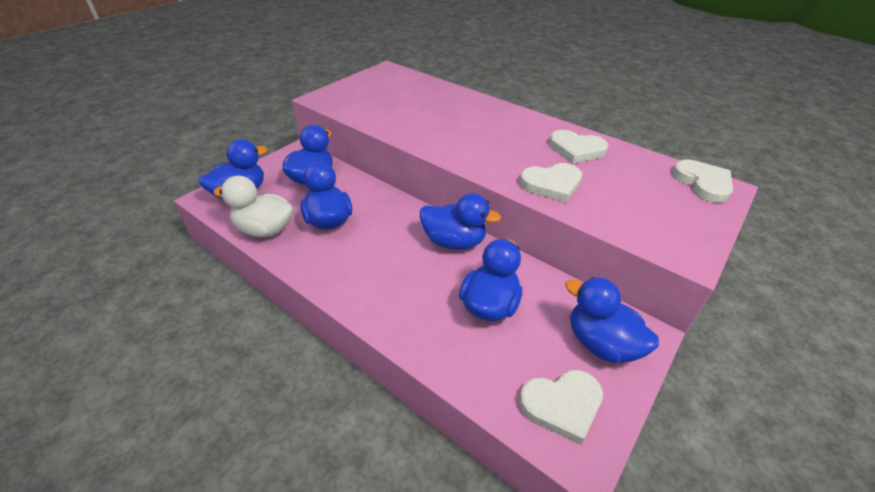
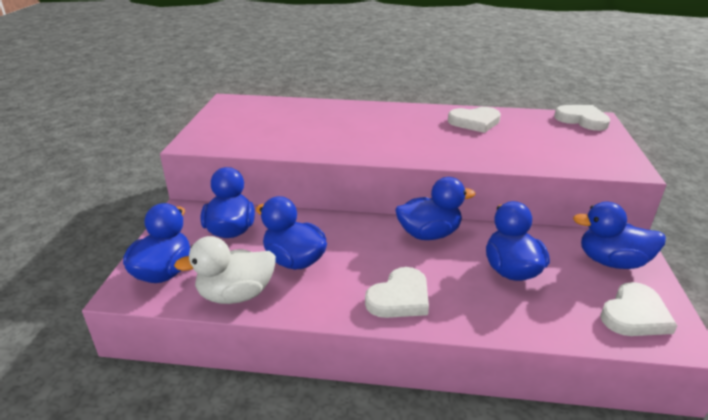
camera: 30 degrees left, 10 degrees down
white heart [520,163,582,202] -> white heart moved to [365,267,429,318]

